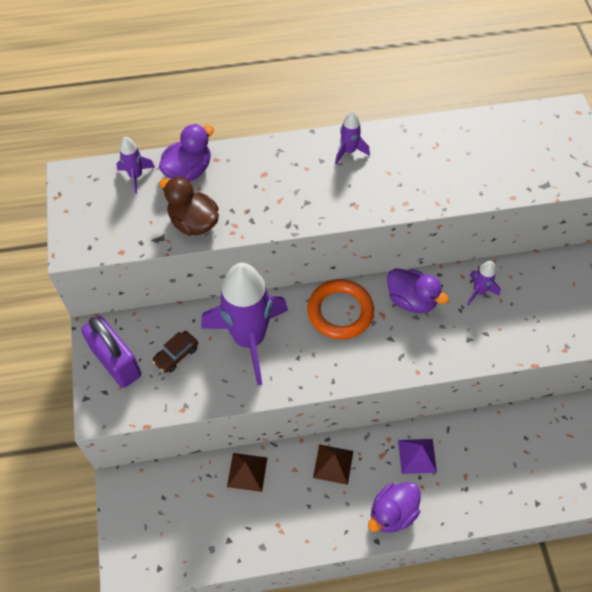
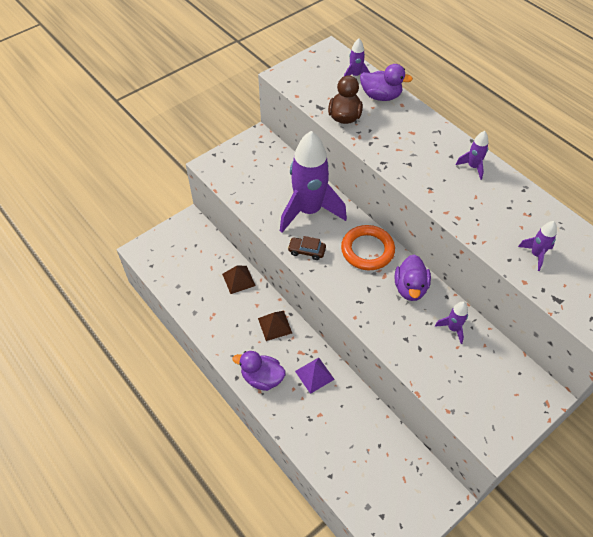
camera: 60 degrees right, 5 degrees down
purple padlock [81,316,141,388] -> none
brown car [152,331,198,373] -> brown car moved to [288,236,326,260]
none -> purple rocket [518,221,557,271]

